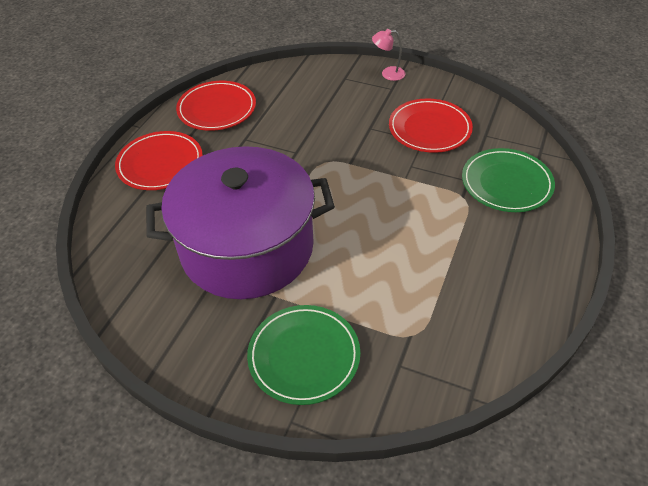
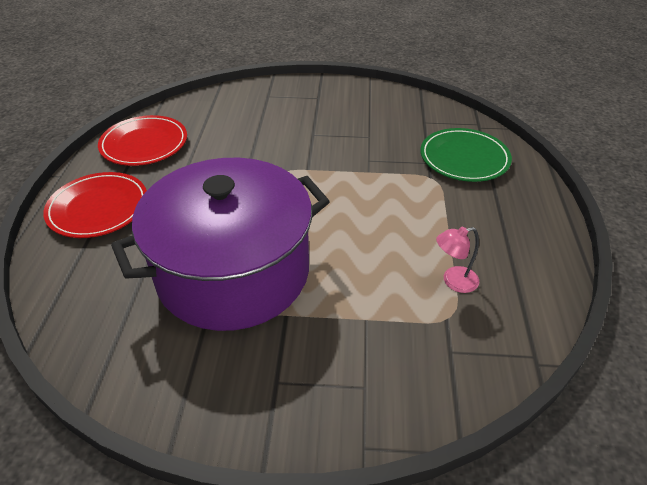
camera: 20 degrees left, 5 degrees down
green plate [247,305,360,405] -> none
pink lamp [372,29,406,81] -> pink lamp moved to [436,227,479,293]
red plate [389,99,473,153] -> none

